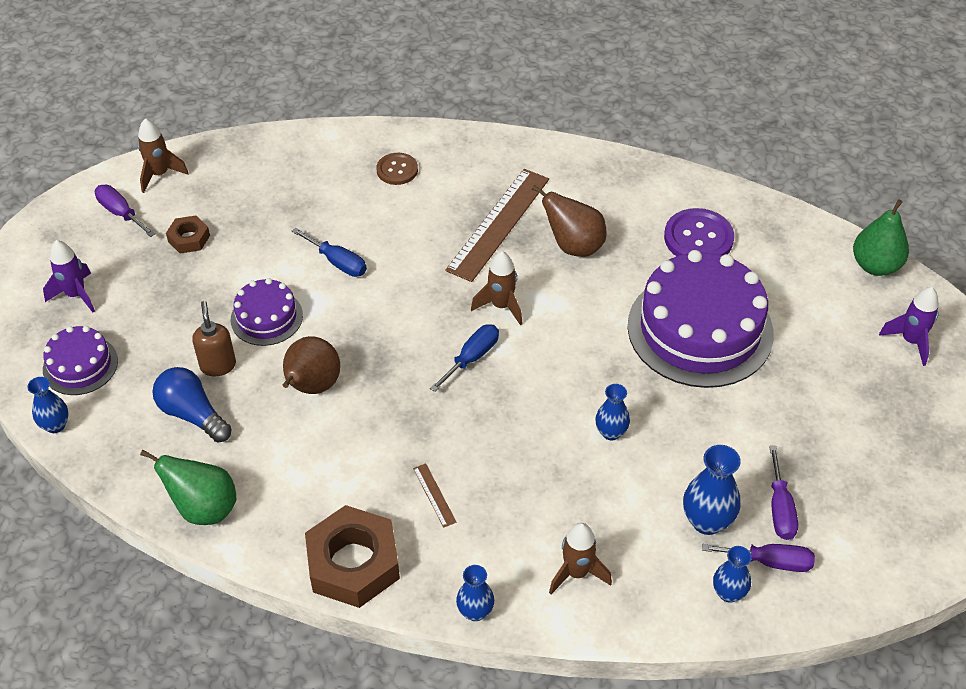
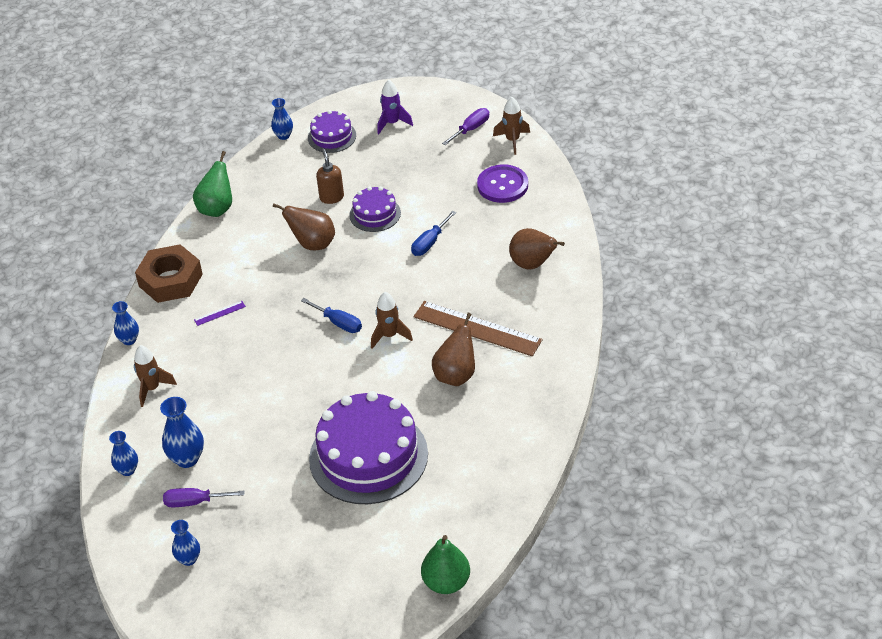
camera: 90 degrees right, 5 degrees down
blue light bulb [153,367,232,443] -> none
brown nut [166,216,210,254] -> none
brown soap dispenser [192,301,236,376] -> brown soap dispenser turned 90 degrees counterclockwise [316,149,344,204]
brown button [376,153,418,185] -> brown pear [509,228,565,270]
brown ruler [413,463,456,528] -> purple ruler [194,301,246,326]
blue vase [595,384,630,441] -> blue vase moved to [171,520,200,566]
purple button [664,208,734,256] -> purple button moved to [477,164,528,203]
purple screwdriver [702,544,815,572] -> none
purple rocket [879,287,939,366] -> none

